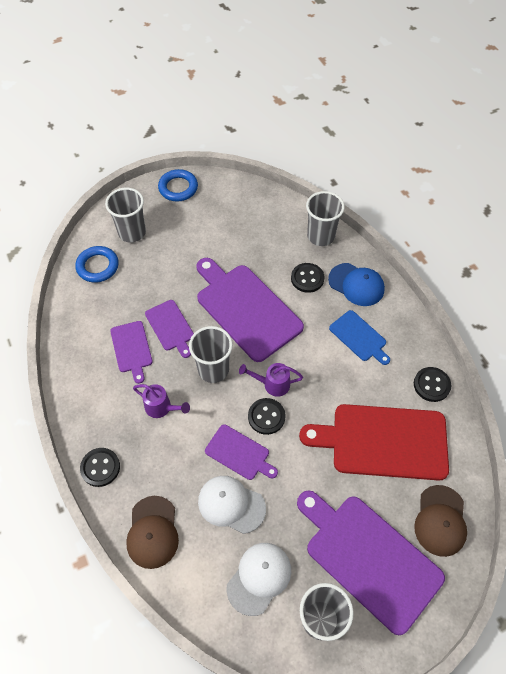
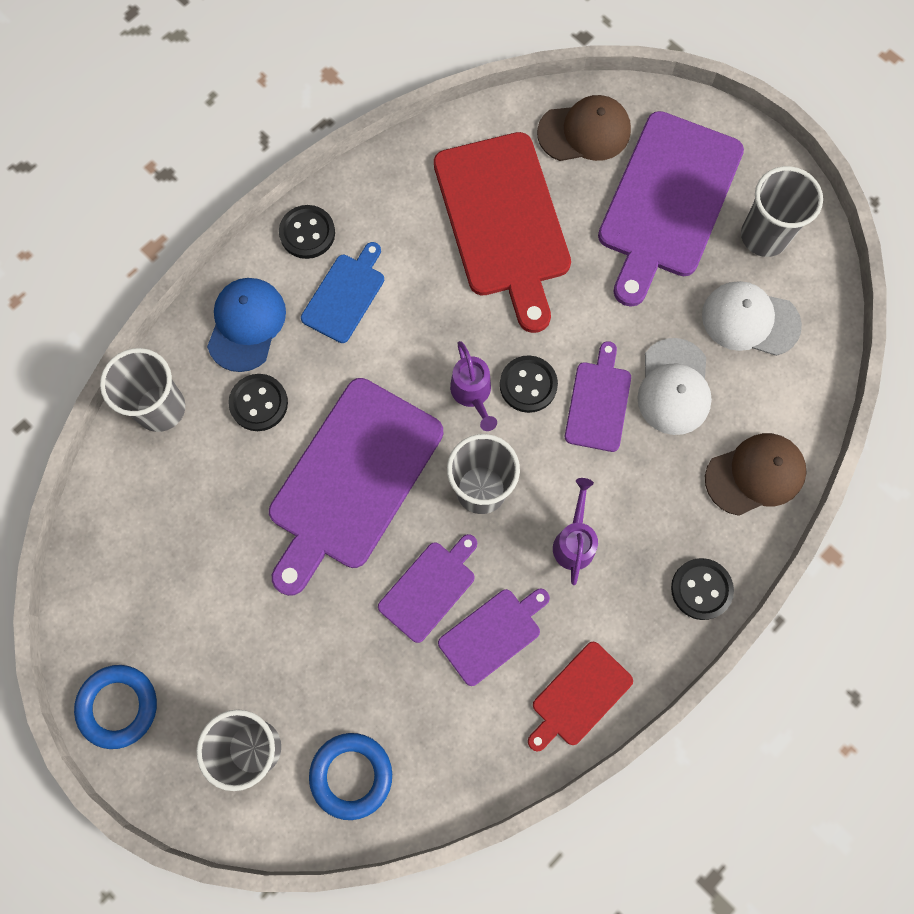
camera: 110 degrees left, 15 degrees up
black button [414,367,451,402] -> black button moved to [279,205,335,259]
none -> red cutting board [528,642,633,752]

